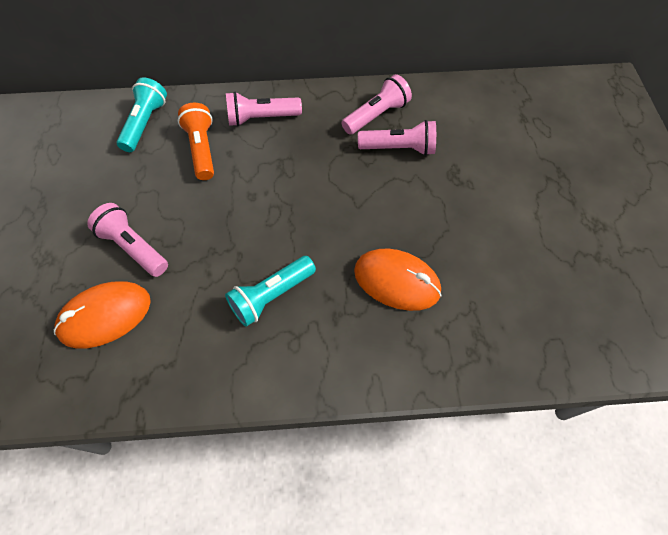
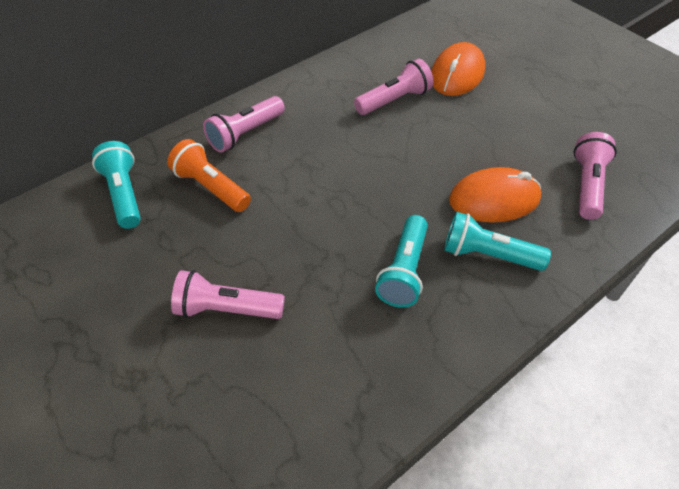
camera: 35 degrees left, 10 degrees down
orange mouse [54,281,151,349] -> orange mouse moved to [431,42,485,96]
pink flashlight [342,74,412,135] -> pink flashlight moved to [574,132,617,220]
none -> turquoise flashlight [444,212,551,271]

